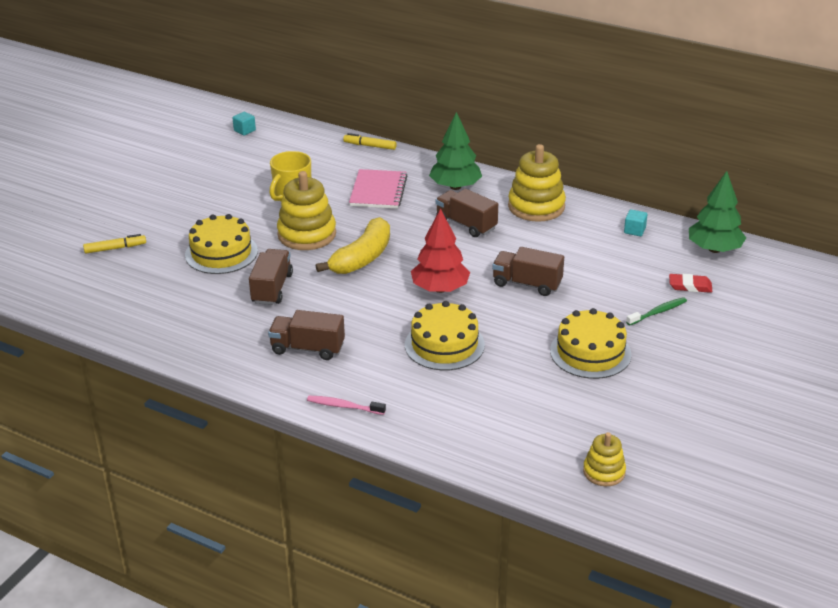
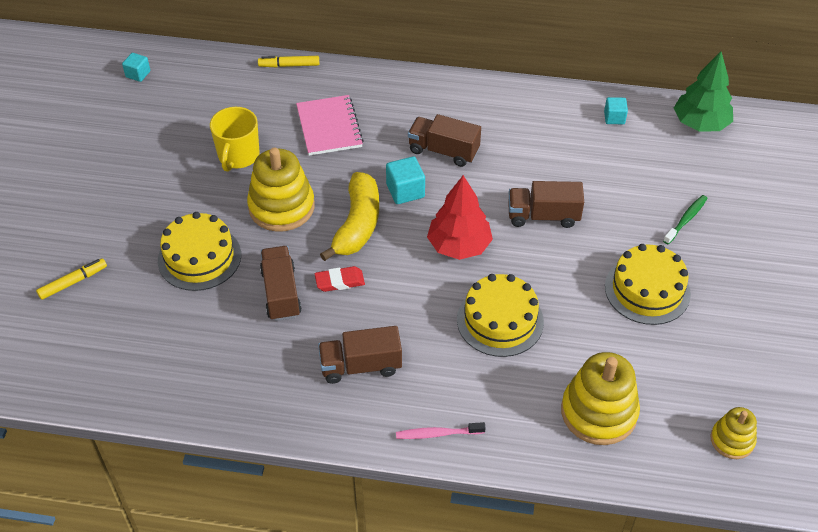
camera: 20 degrees left, 15 degrees up
green tree [429,112,482,190] -> none
yellow stacking toy [508,144,566,222] -> yellow stacking toy moved to [561,352,640,445]
red eraser [669,274,712,293] -> red eraser moved to [315,266,365,292]
none -> turquoise cube [386,156,425,204]

